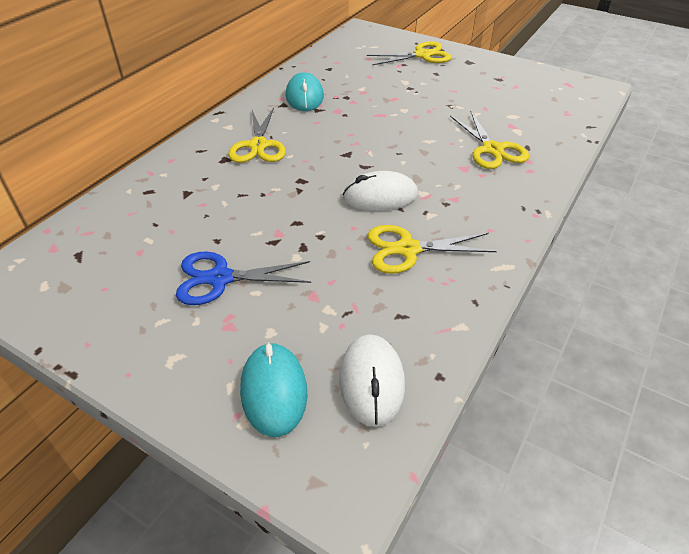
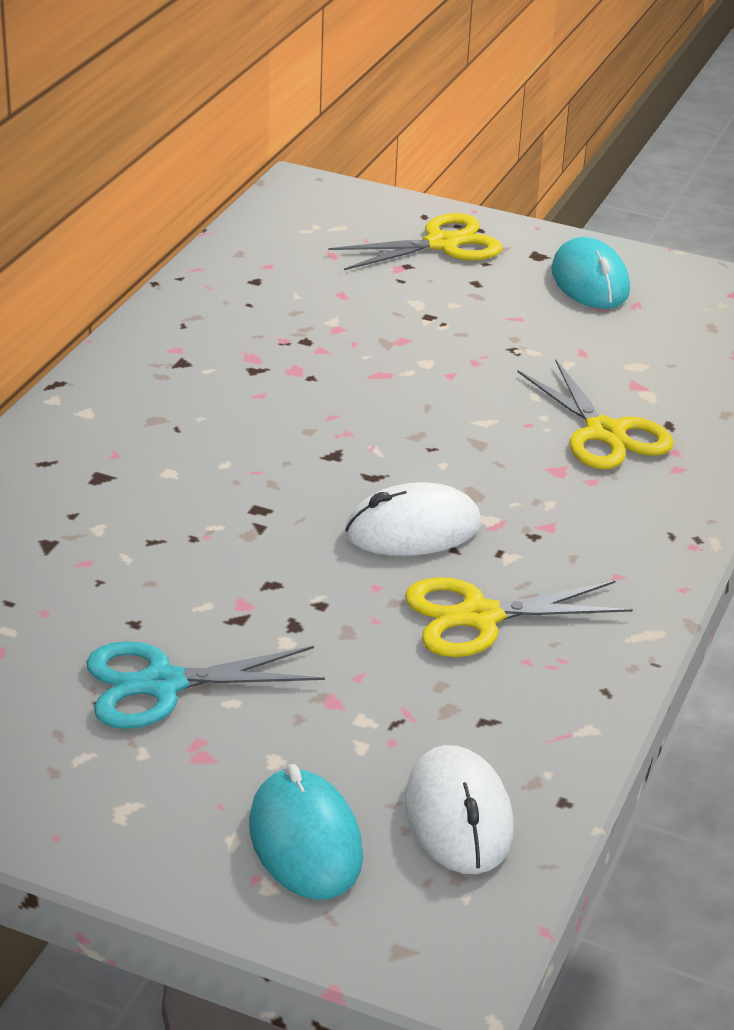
camera: 10 degrees left, 10 degrees down
blue scissors [176,252,311,305] -> turquoise scissors [86,641,325,729]
yellow scissors [228,108,286,163] -> none
turquoise mouse [286,72,324,111] -> turquoise mouse moved to [551,237,630,309]

